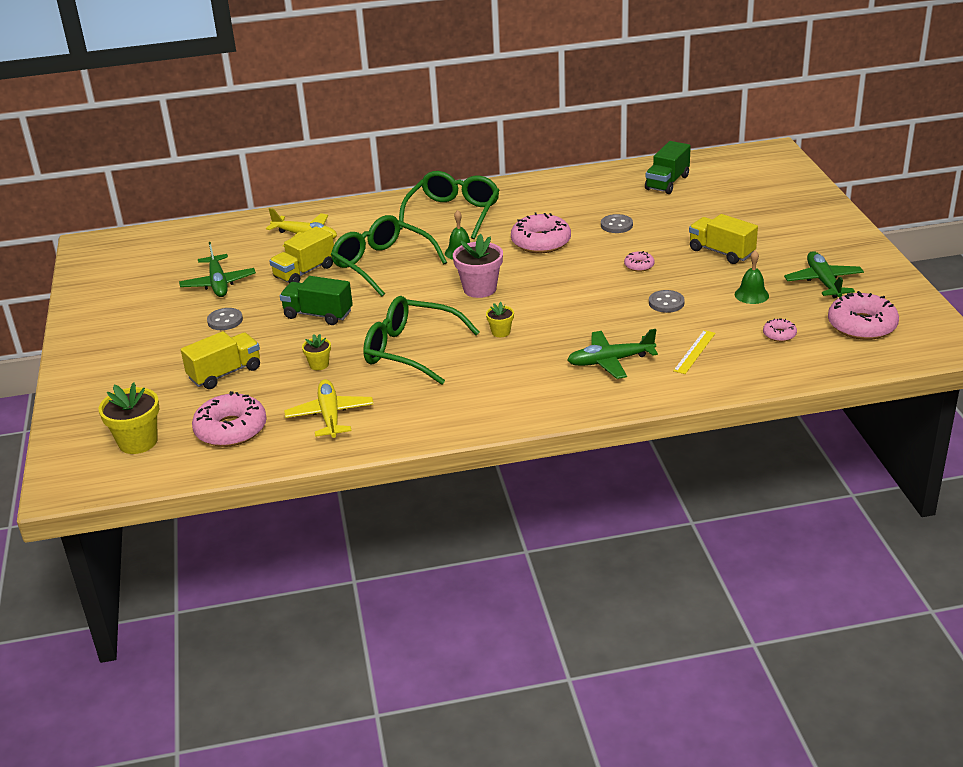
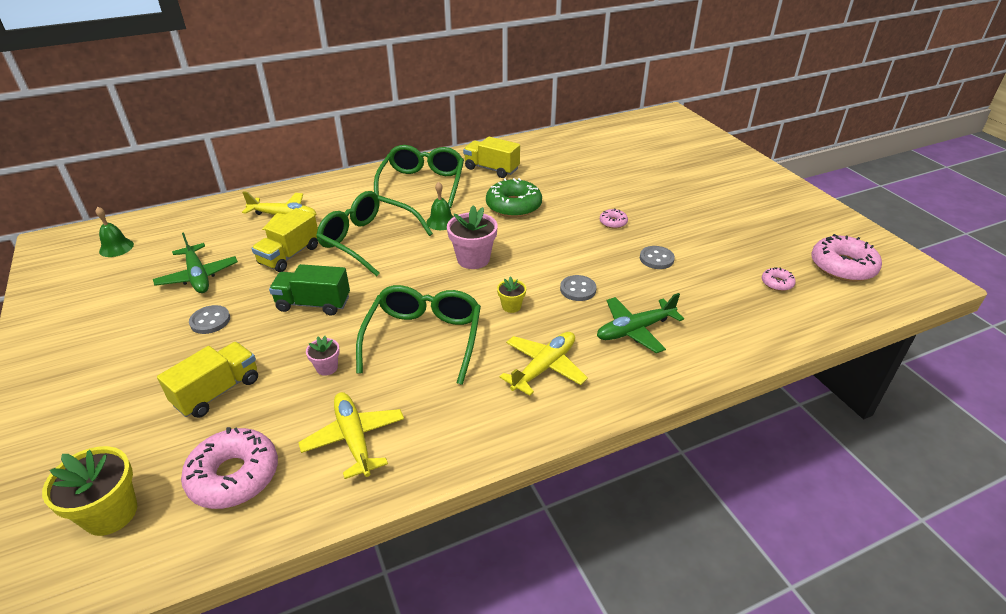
camera: 15 degrees left, 5 degrees up
yellow flower pot [302,334,331,370] -> pink flower pot [306,336,340,376]
green glasses [363,296,479,385] -> green glasses turned 90 degrees clockwise [356,285,481,385]
pink donut [511,213,571,253] -> green donut [486,178,542,218]
grey button [601,214,633,233] -> grey button moved to [560,275,597,301]
green truck [645,141,691,194] -> none
yellow ruler [673,330,716,374] -> none
yellow truck [689,214,758,264] -> yellow truck moved to [463,137,520,178]
green bell [735,250,769,304] -> green bell moved to [96,207,134,257]
green plane [784,251,864,298] -> none
none -> yellow plane [500,332,588,396]

